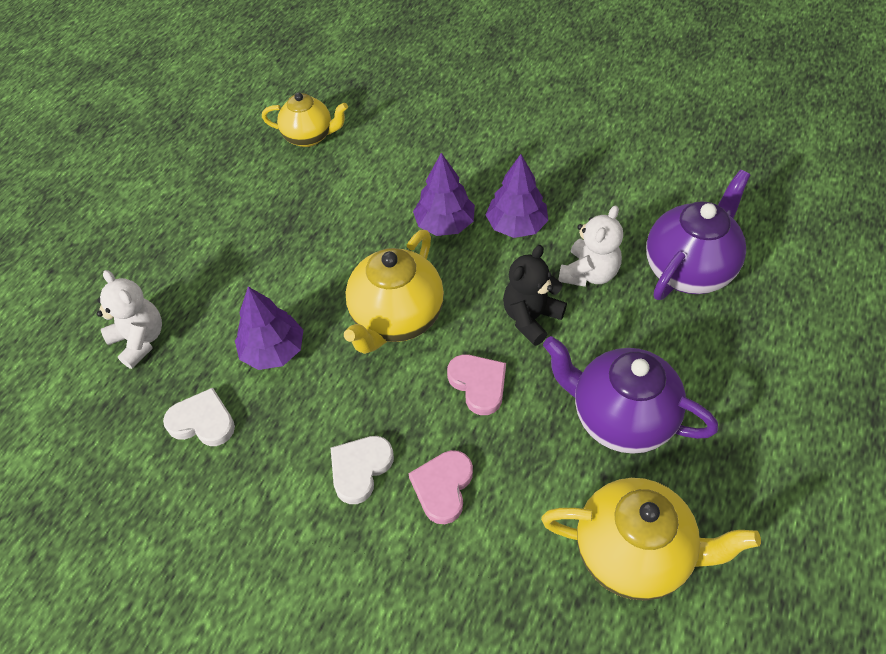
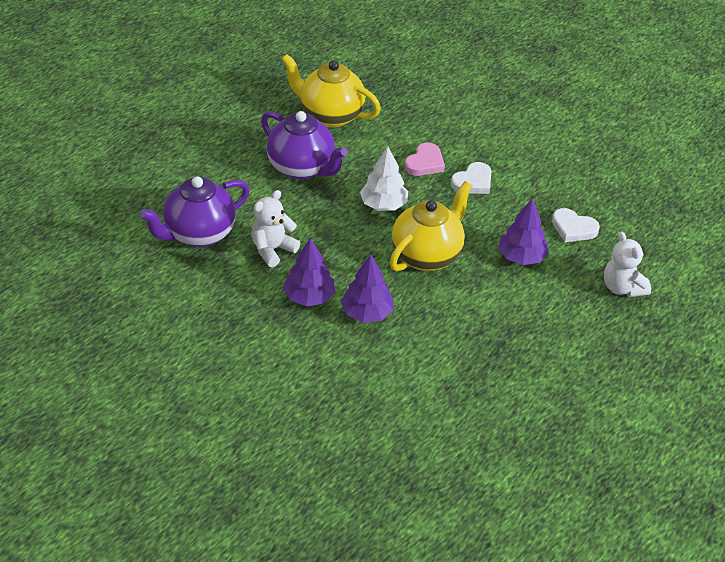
camera: 170 degrees left, 10 degrees down
yellow teapot [262,92,348,147] -> none
pink heart [447,355,506,415] -> white tree [360,146,408,211]
black teddy bear [503,245,567,346] -> none

